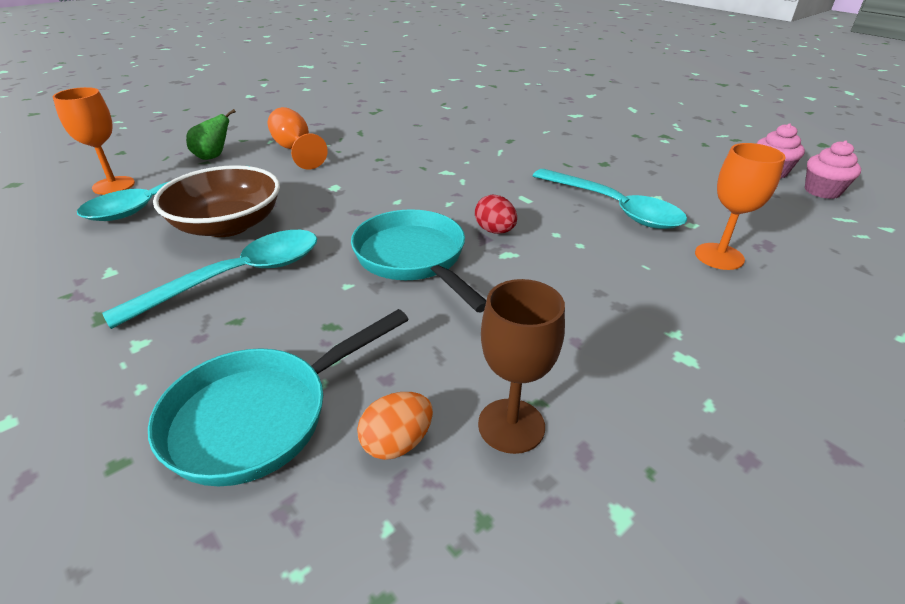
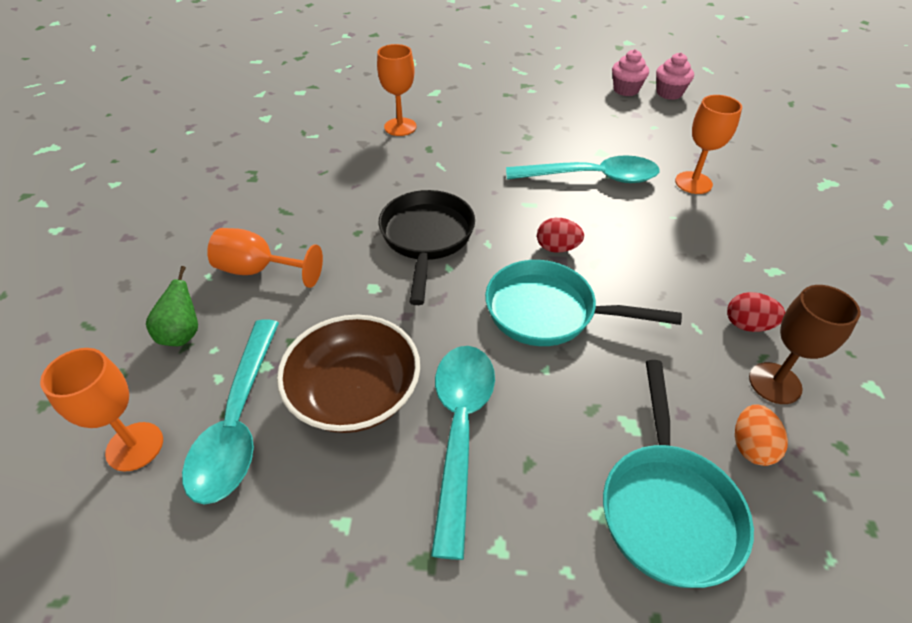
camera: 45 degrees left, 10 degrees up
none -> orange goblet [377,44,417,136]
none -> black pan [378,190,475,305]
none -> red egg [727,292,785,332]

